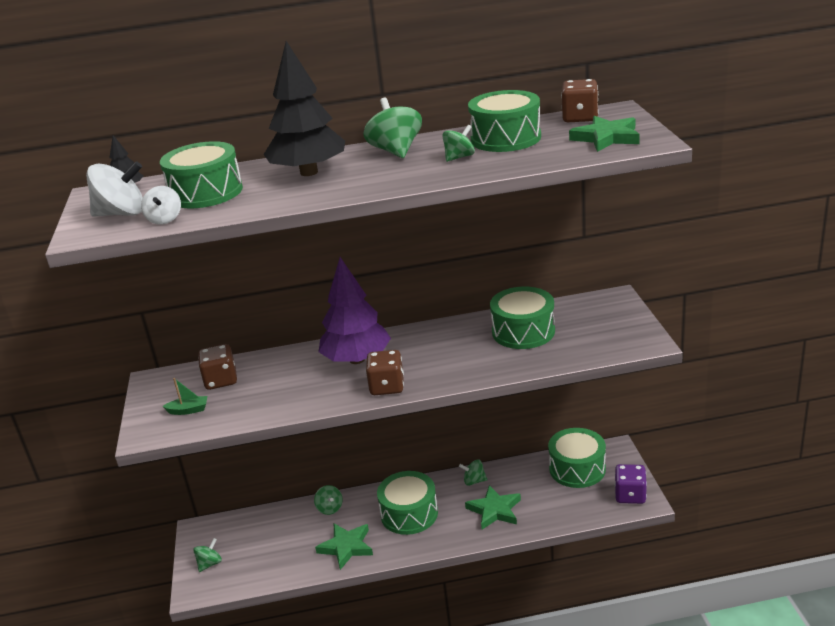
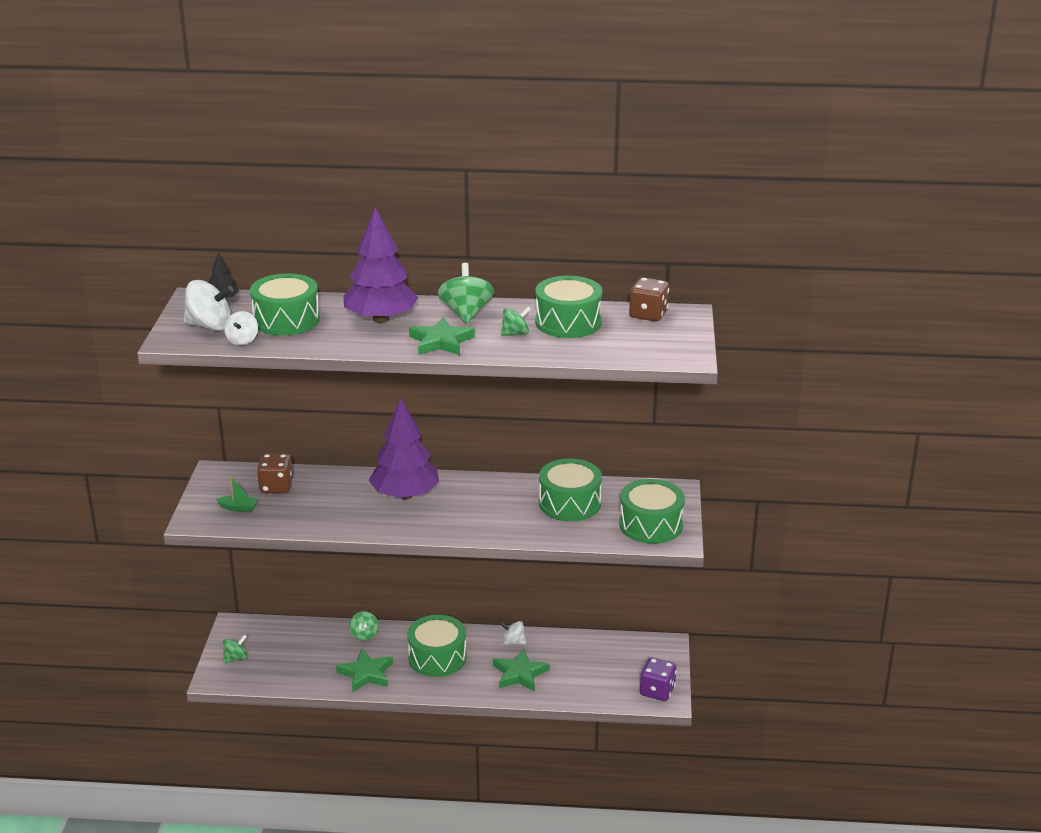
camera: 10 degrees right, 0 degrees up
black tree [264,41,345,176] -> purple tree [343,207,419,323]
brown dice [366,350,404,395] -> none
green spinning top [459,459,487,486] -> white spinning top [499,621,526,645]
green drum [548,428,606,488] -> green drum moved to [619,479,685,544]
green star [569,116,640,152] -> green star moved to [409,317,475,355]

